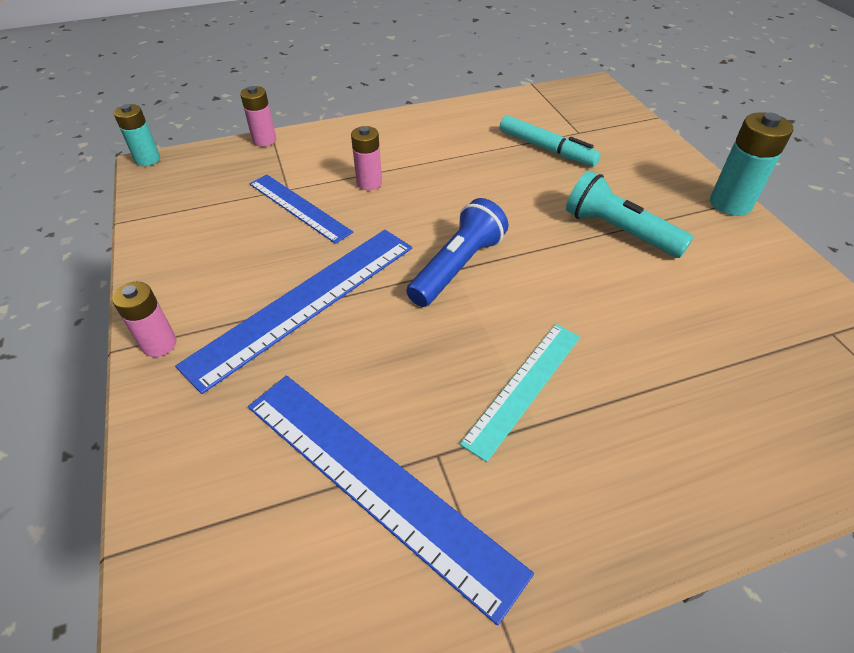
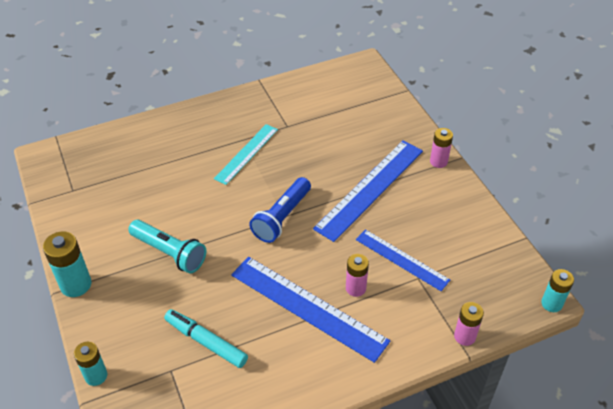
camera: 175 degrees right, 0 degrees up
blue ruler [248,375,534,626] -> blue ruler moved to [231,257,390,363]
none -> turquoise battery [74,342,107,386]

